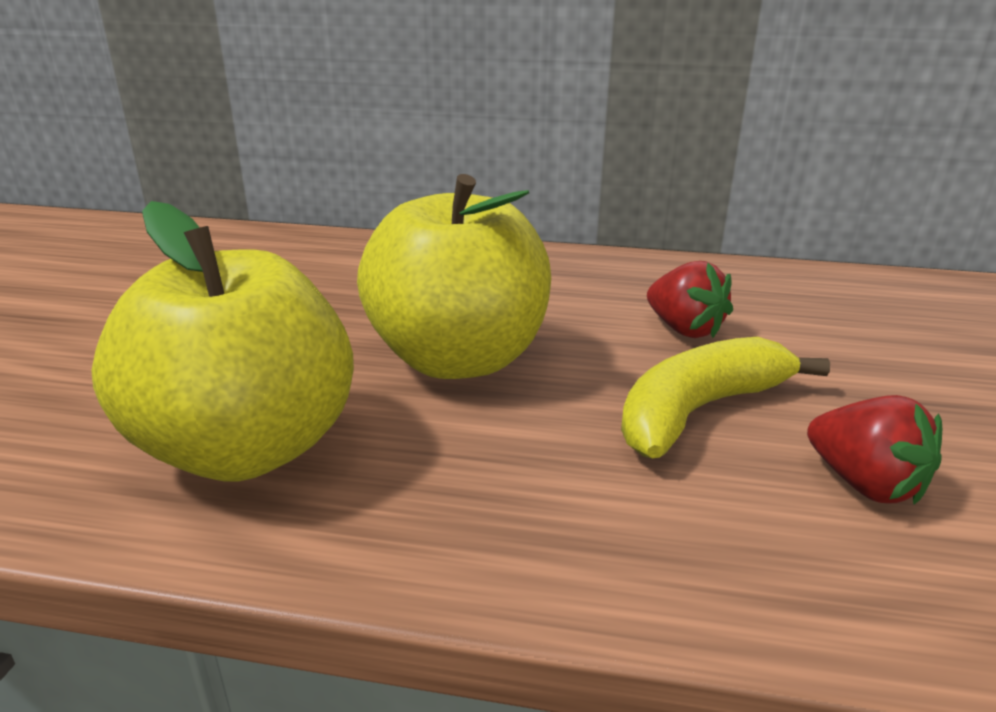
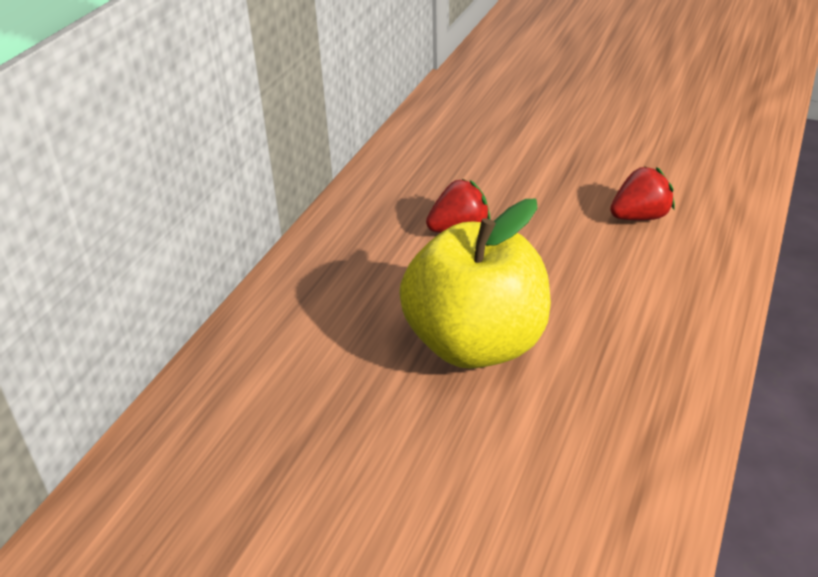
camera: 75 degrees left, 10 degrees up
yellow apple [91,201,354,482] -> none
yellow banana [621,337,830,459] -> none

